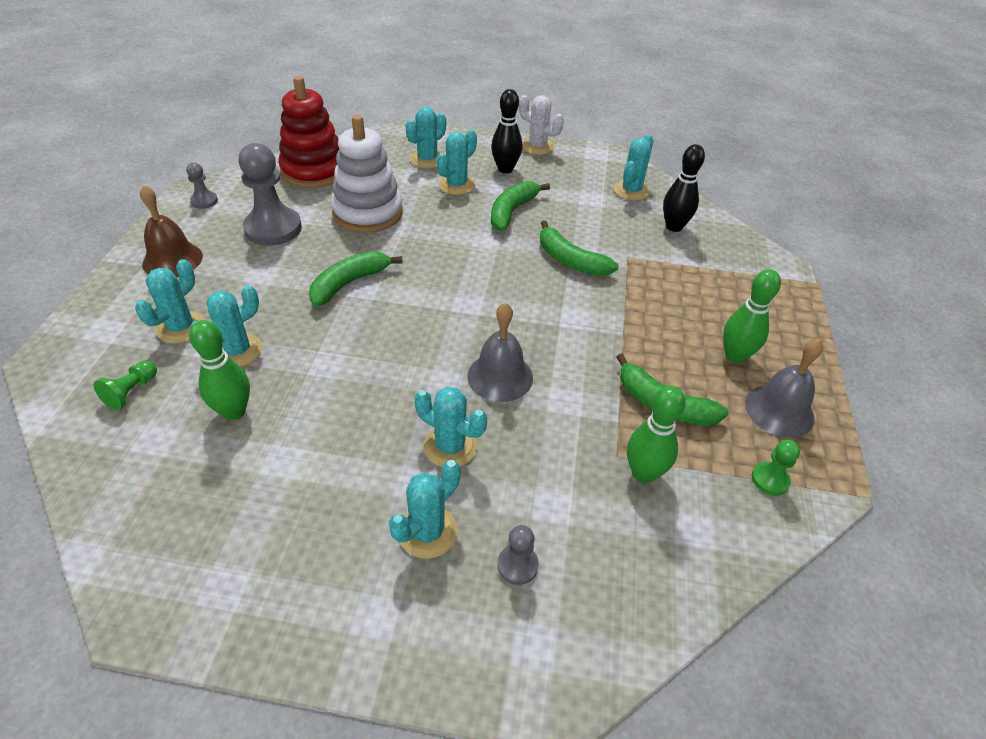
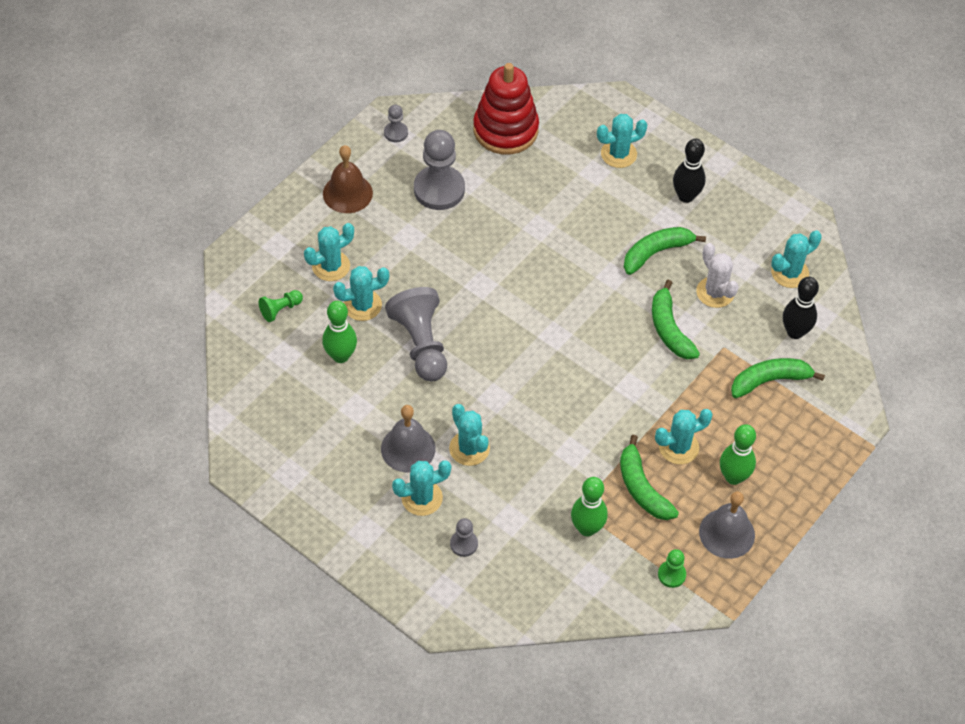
camera: 30 degrees right, 10 degrees up
green banana [309,251,403,306] -> green banana moved to [731,358,825,398]
white stacking toy [331,115,403,233] -> none
turquoise cactus [436,129,477,195] -> turquoise cactus moved to [655,409,713,464]
grey bell [467,303,533,402] -> grey bell moved to [381,405,436,473]
white cactus [519,95,564,155] -> white cactus moved to [696,243,739,308]
none -> grey pawn [385,287,447,381]

